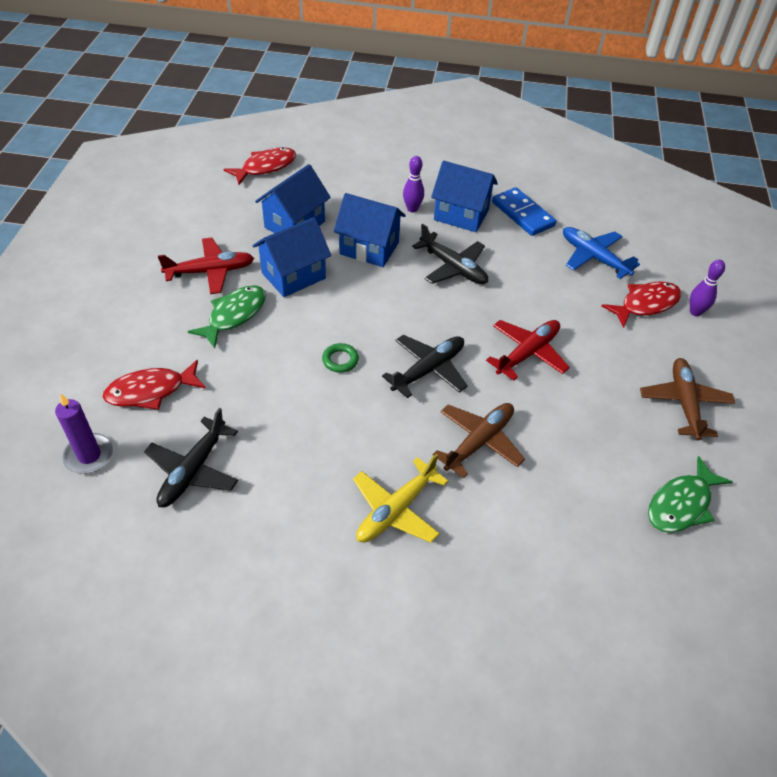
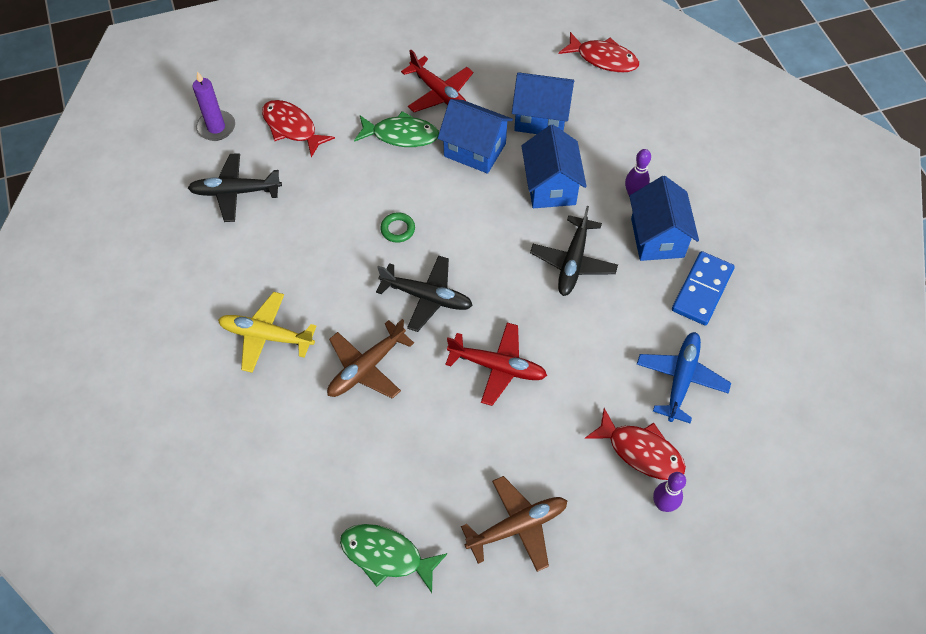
camera: 65 degrees right, 10 degrees up
brown plane [433,403,525,478] -> brown plane turned 120 degrees clockwise [327,319,414,399]

